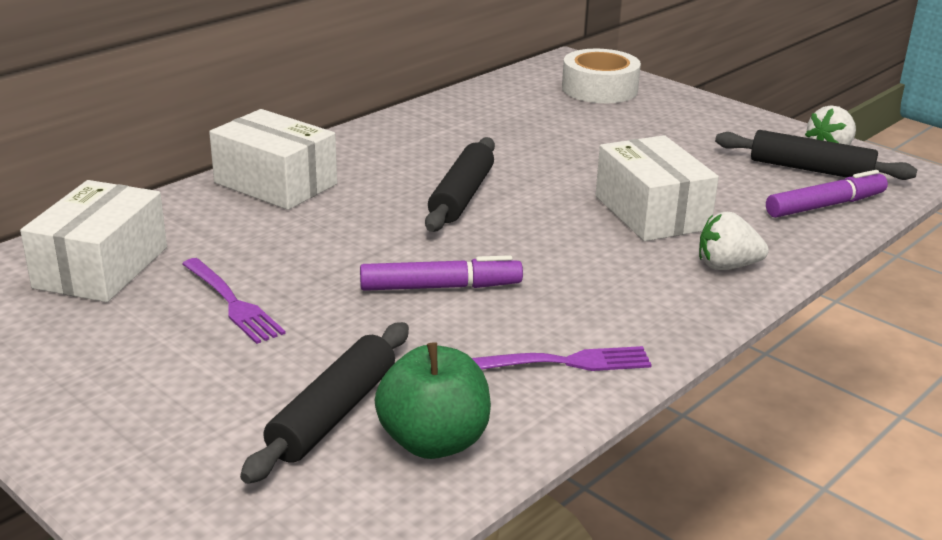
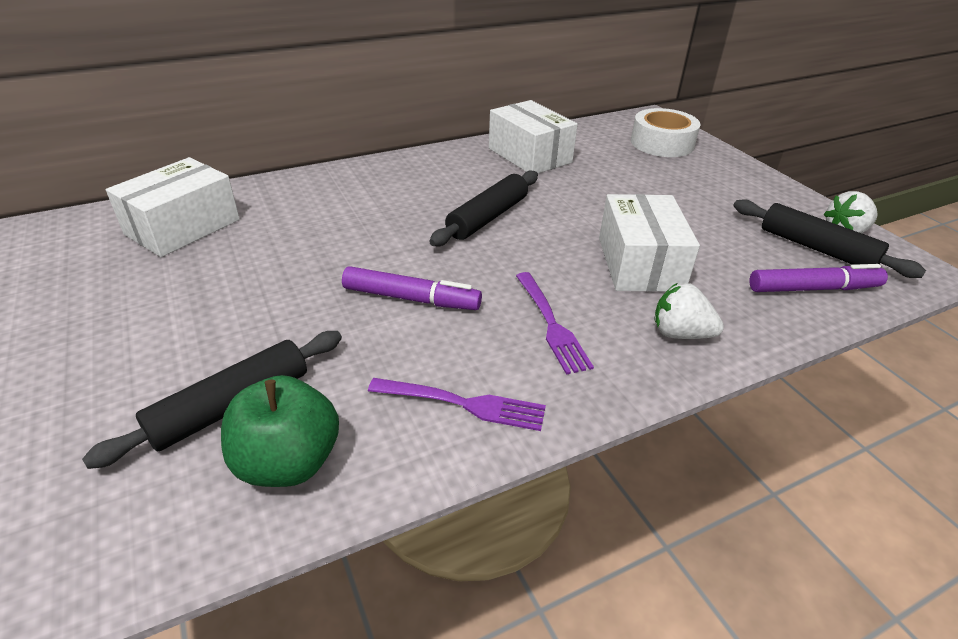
camera: 20 degrees right, 10 degrees up
purple fork [182,258,286,344] -> purple fork moved to [516,272,594,375]
white box [209,109,337,210] -> white box moved to [489,100,578,173]

